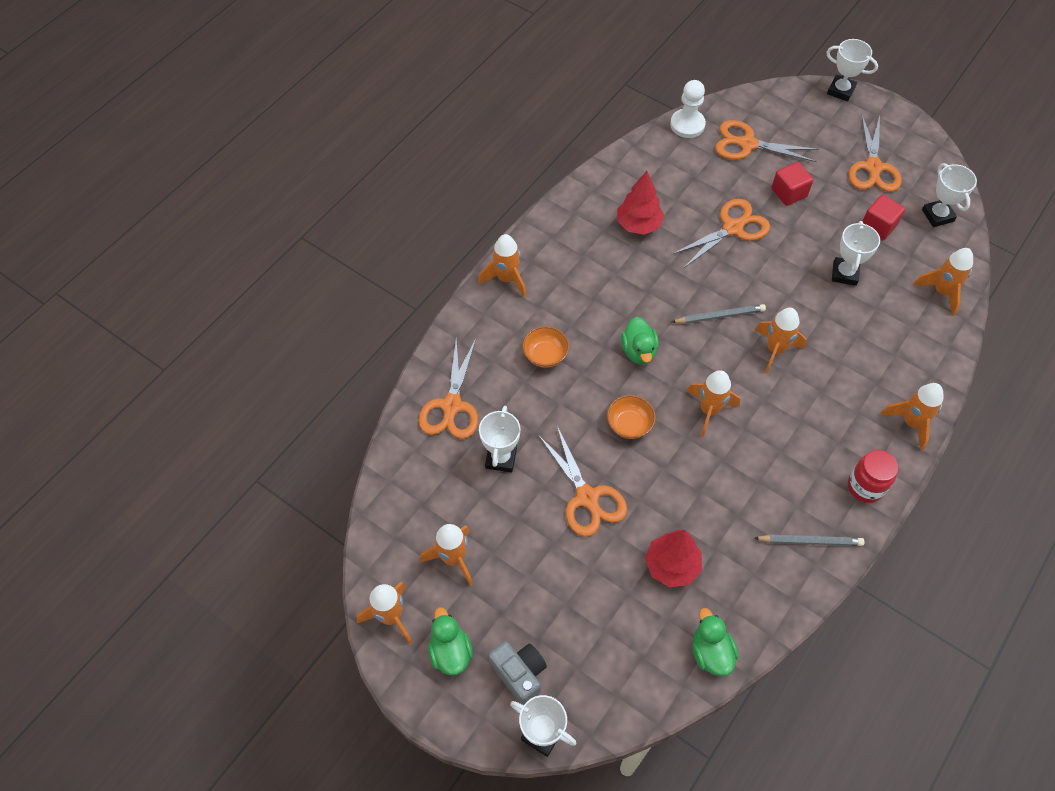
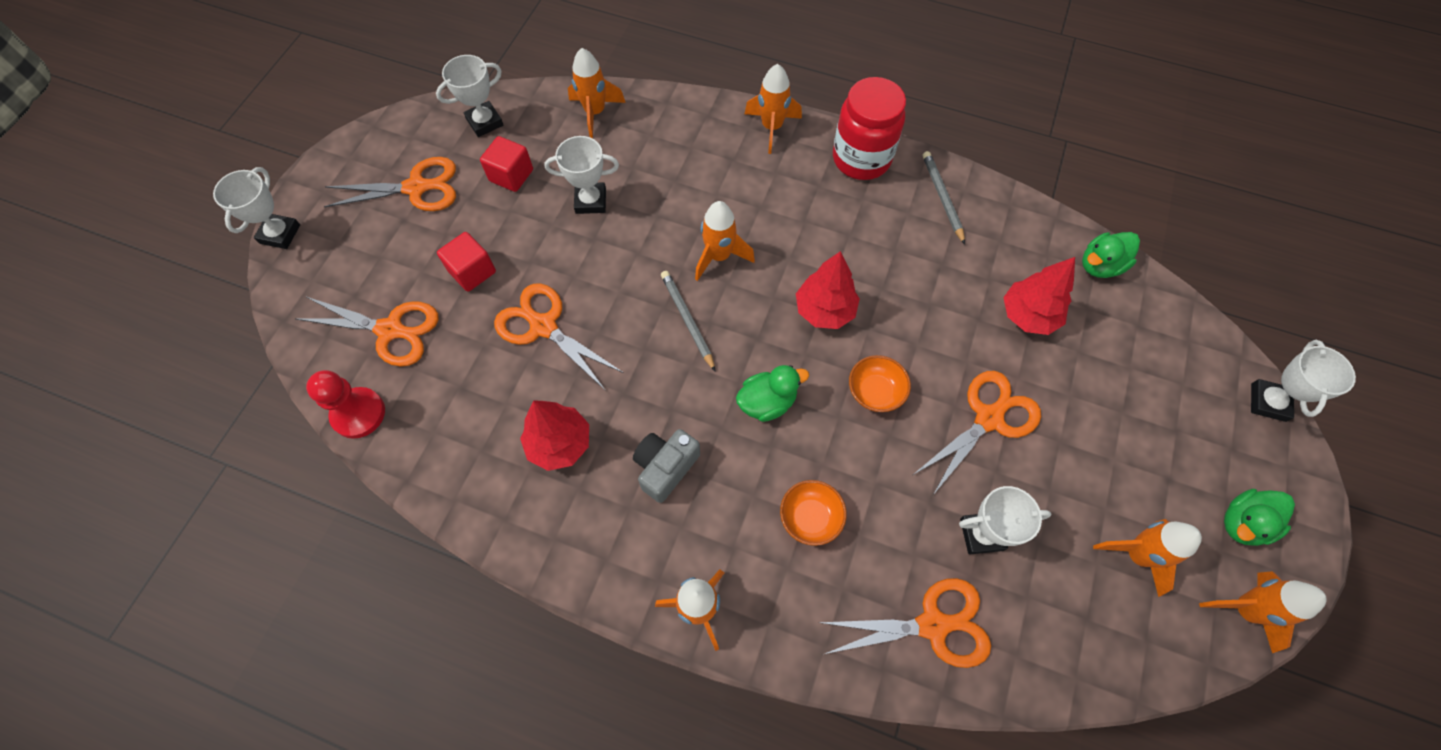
camera: 105 degrees left, 5 degrees up
grey camera [488,641,547,705] -> grey camera moved to [633,429,700,503]
white pawn [670,80,706,138] -> red pawn [306,370,385,439]
orange rocket [686,370,740,437] -> red tree [796,251,860,329]
orange scissors [715,120,818,162] -> orange scissors turned 75 degrees counterclockwise [294,296,438,367]
red jar [848,450,898,503] -> red jar [833,77,906,180], size x1.52

